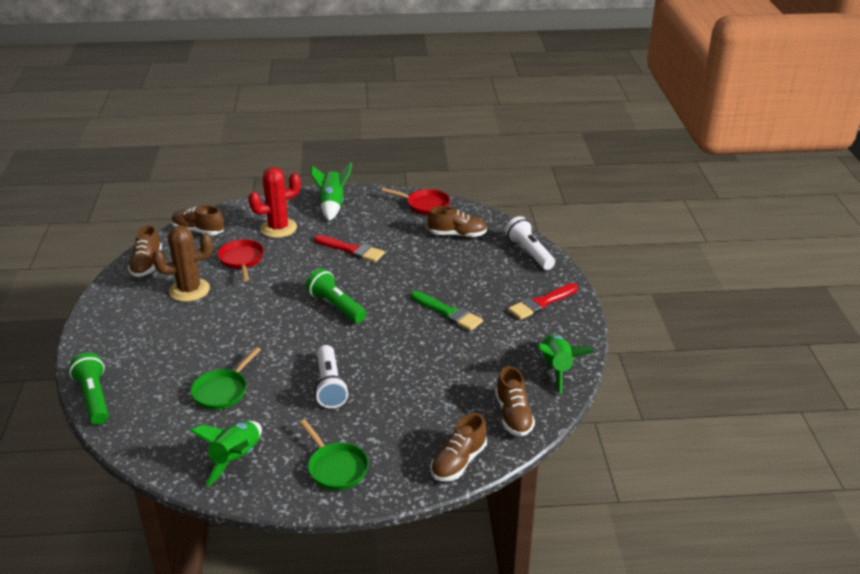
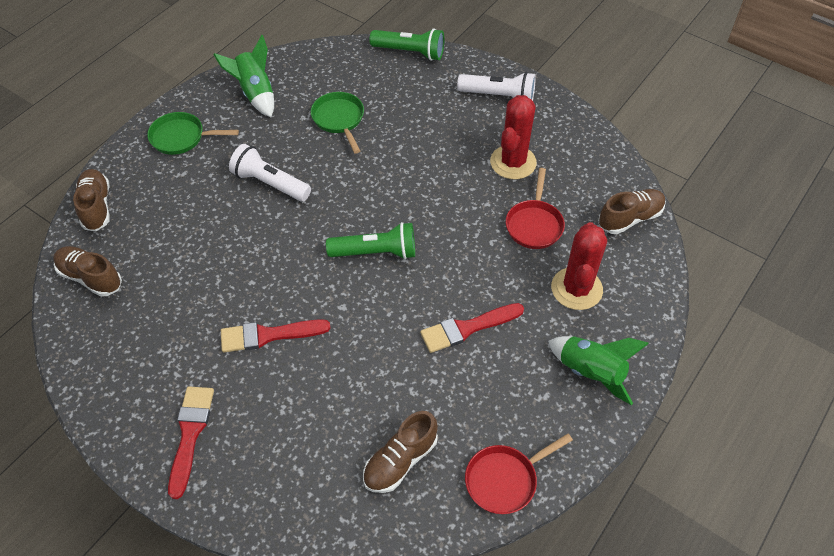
camera: 130 degrees right, 20 degrees up
brown shoe [128,225,162,277] -> none
brown cactus [152,225,213,302] -> red cactus [490,95,537,179]
red pan [217,239,264,281] -> red pan turned 75 degrees clockwise [506,168,565,249]
green brush [411,291,483,331] -> red brush [221,319,331,353]
white flashlight [505,216,555,270] -> white flashlight moved to [457,72,536,101]
green rocket [538,335,593,394] -> none

